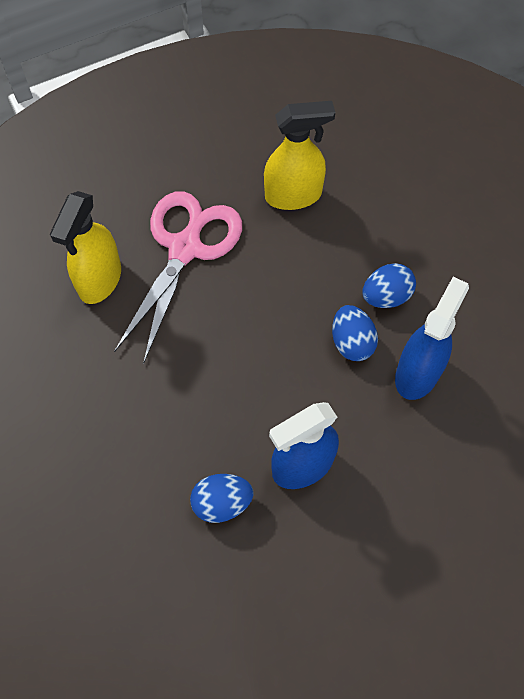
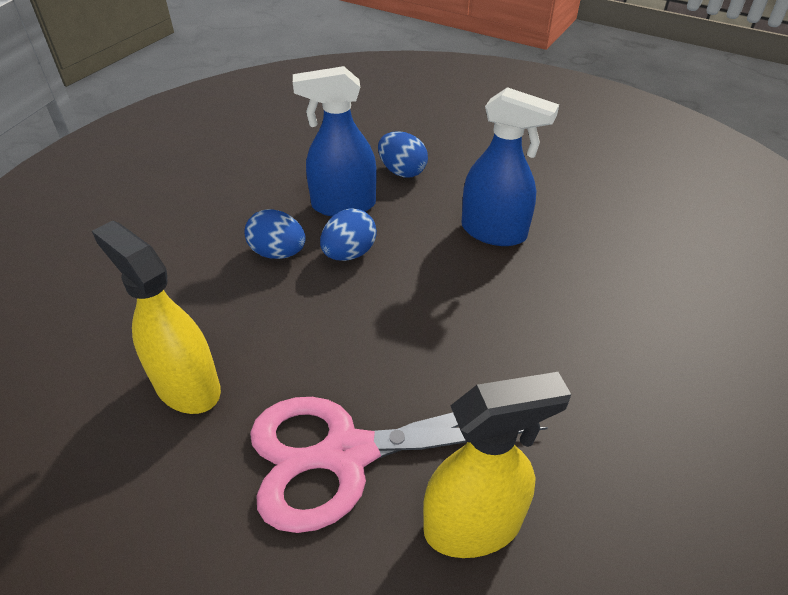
camera: 125 degrees left, 20 degrees down
blue egg [190,474,253,523] -> blue egg moved to [378,131,428,177]

